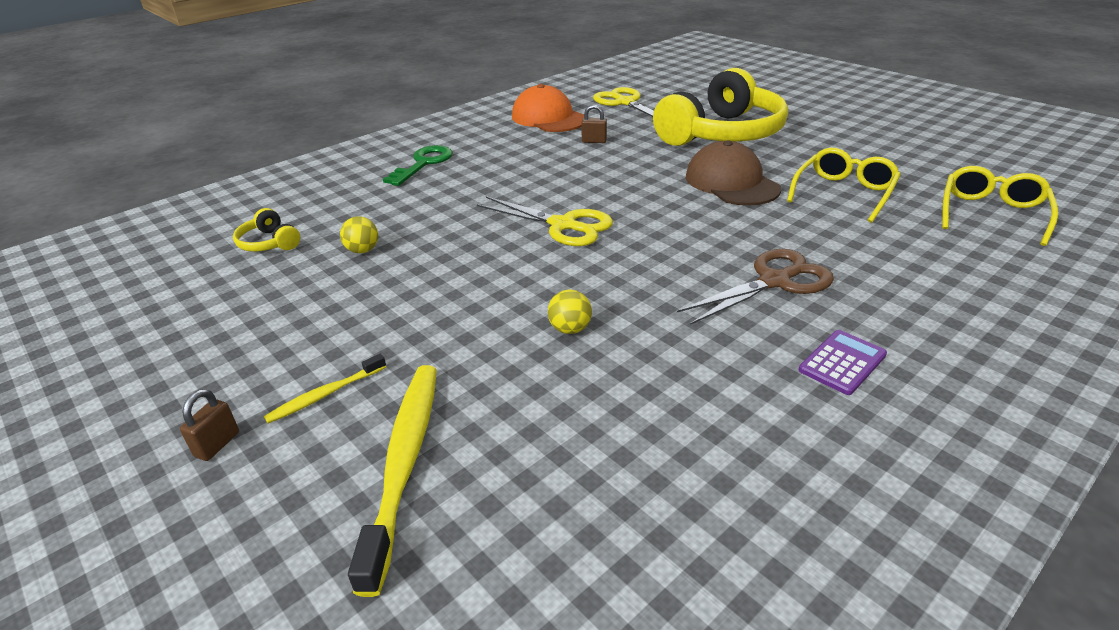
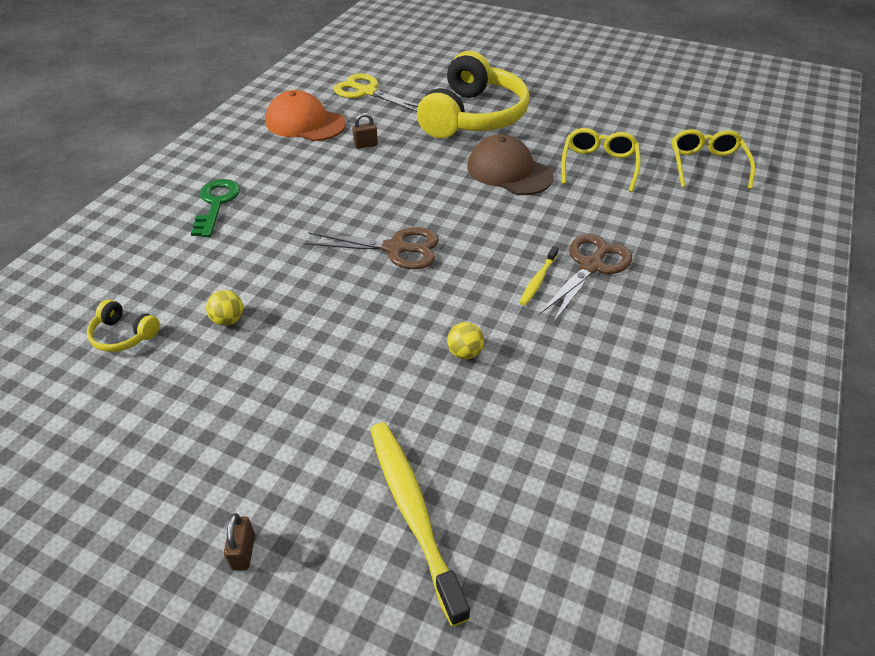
camera: 25 degrees left, 10 degrees up
yellow toothbrush [264,354,386,423] -> yellow toothbrush moved to [519,246,559,306]
yellow scissors [477,196,613,246] -> brown scissors [305,227,439,269]
purple calculator [799,330,887,395] -> none

